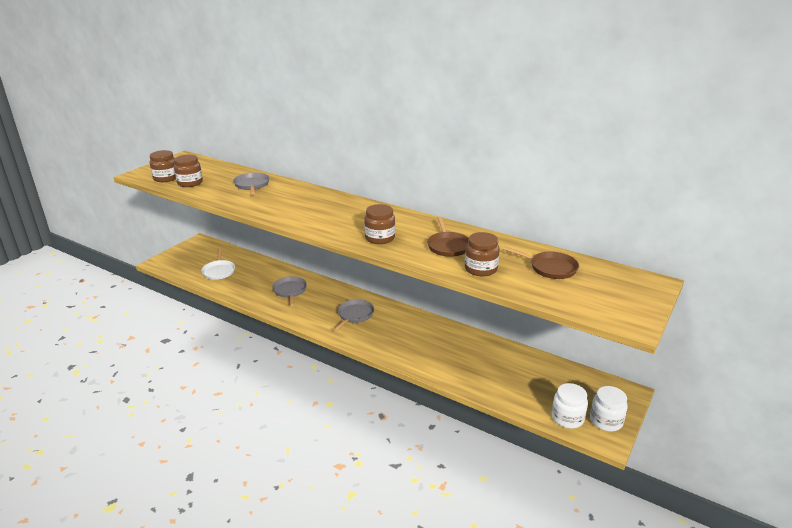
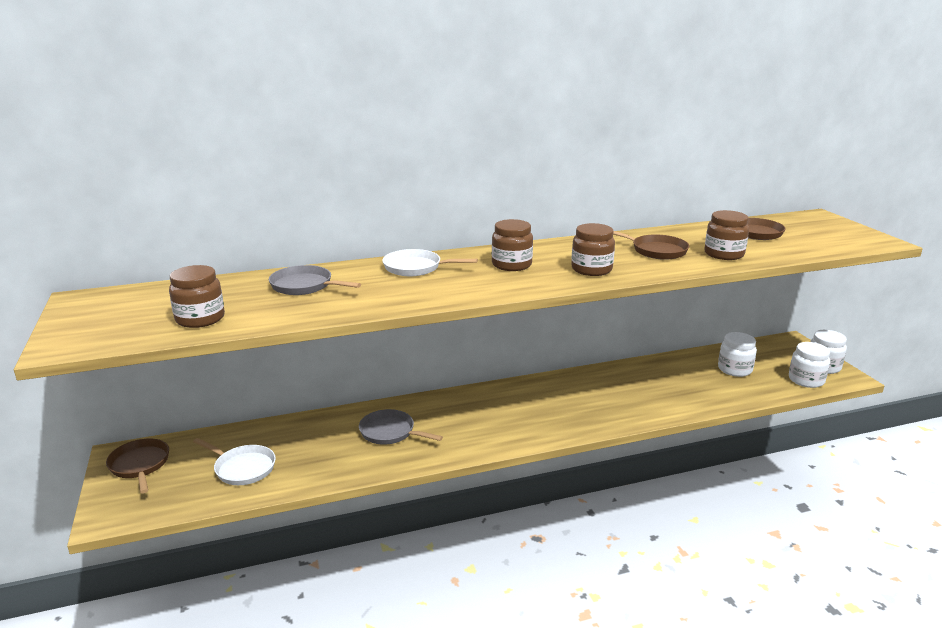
camera: 50 degrees left, 5 degrees down
brown jar [149,150,176,182] -> brown jar moved to [492,219,533,271]
grey pan [333,299,374,332] -> none
none -> brown pan [106,439,169,494]
none -> white pan [382,249,478,276]
none -> white jar [718,332,757,377]

